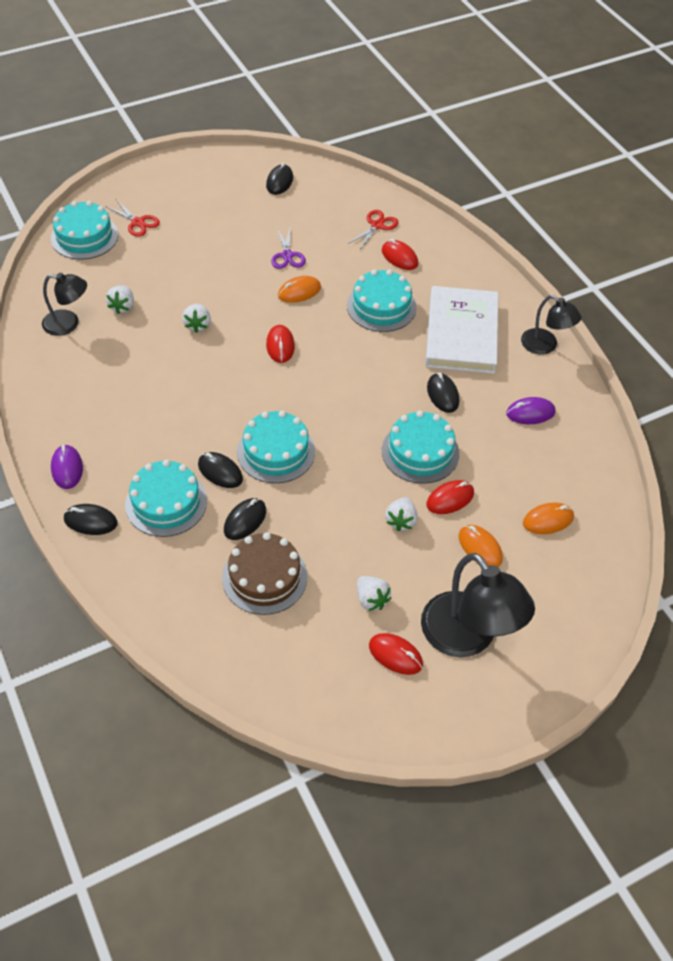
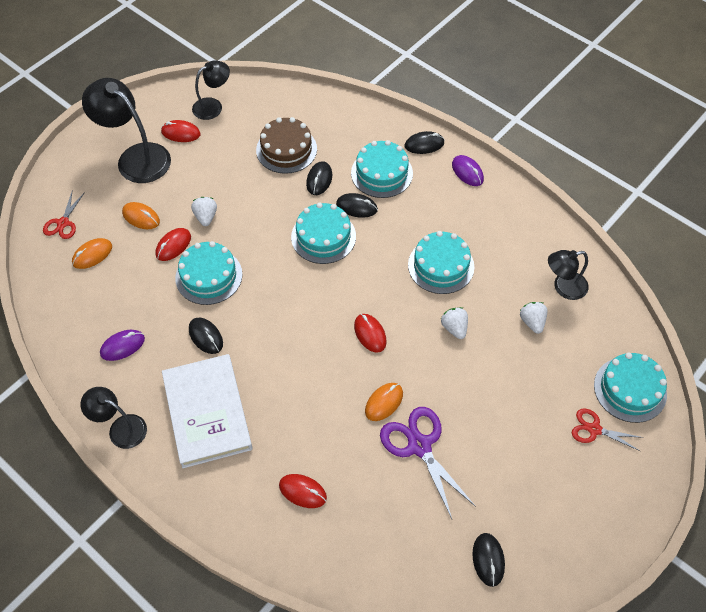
camera: 160 degrees right, 5 degrees up
purple scissors [271,227,306,269] -> purple scissors [380,407,476,519], size x1.68
turquoise cake [347,269,417,332] -> turquoise cake moved to [408,231,474,294]
red scissors [348,210,398,249] -> red scissors moved to [43,190,85,239]
white strawberry [357,576,391,611] -> none
none -> black lamp [192,60,230,120]

